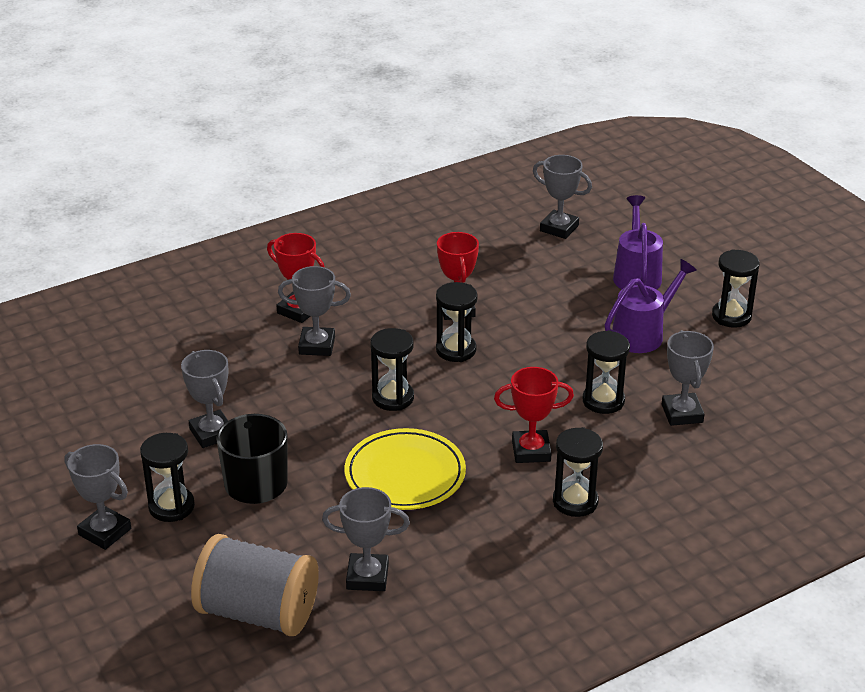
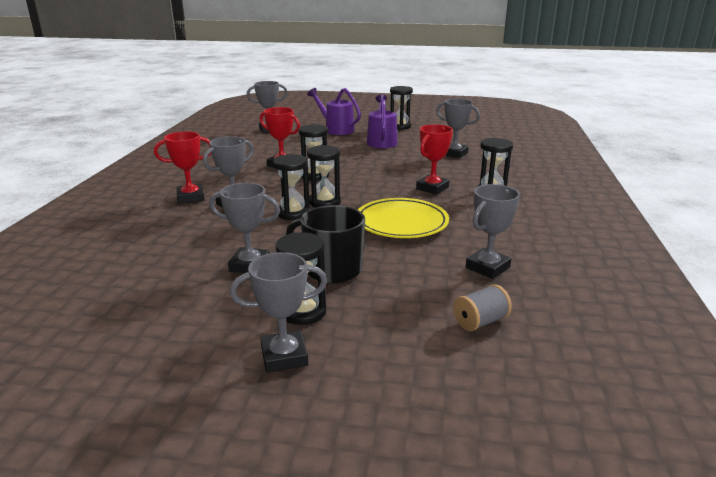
camera: 50 degrees left, 10 degrees down
grey spool [191,534,319,636] -> grey spool [453,284,512,331], size x0.46
black hourglass [583,330,630,414] -> black hourglass moved to [273,154,310,220]

